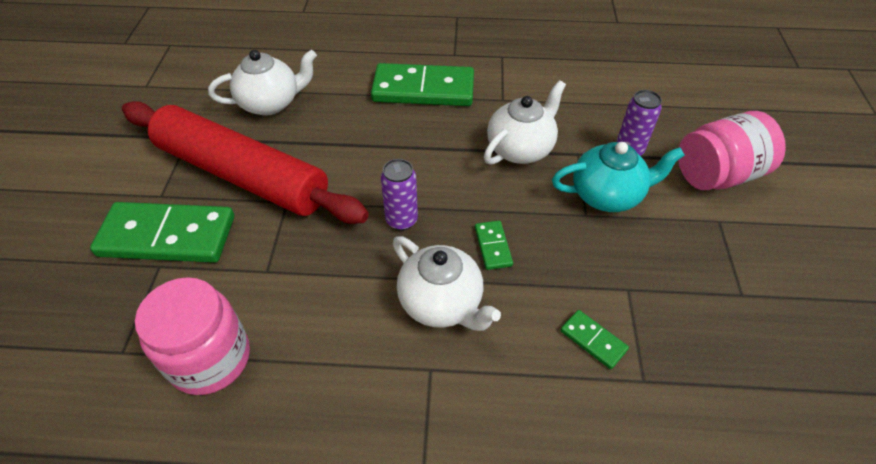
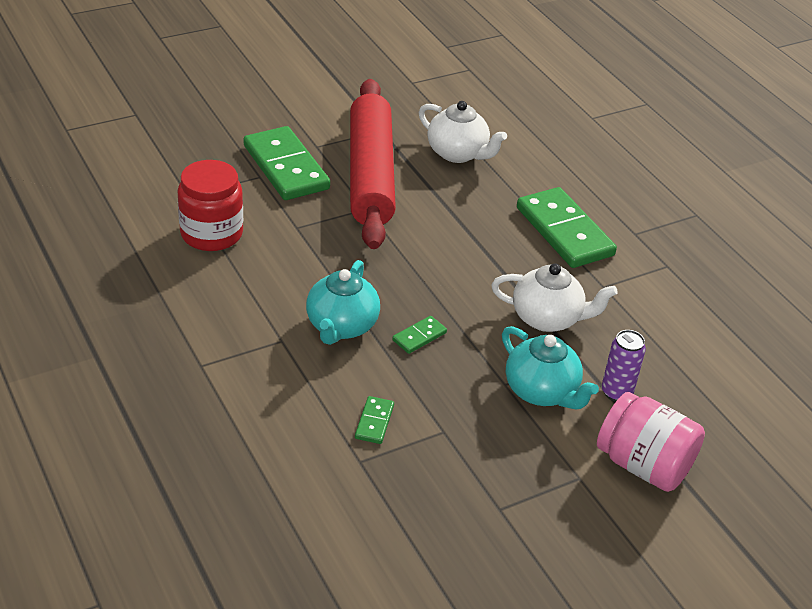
camera: 55 degrees right, 10 degrees down
pink jar [135,277,250,395] -> red jar [178,160,243,251]
purple can [381,159,418,230] -> none
white teapot [393,236,501,331] -> turquoise teapot [306,260,380,345]

